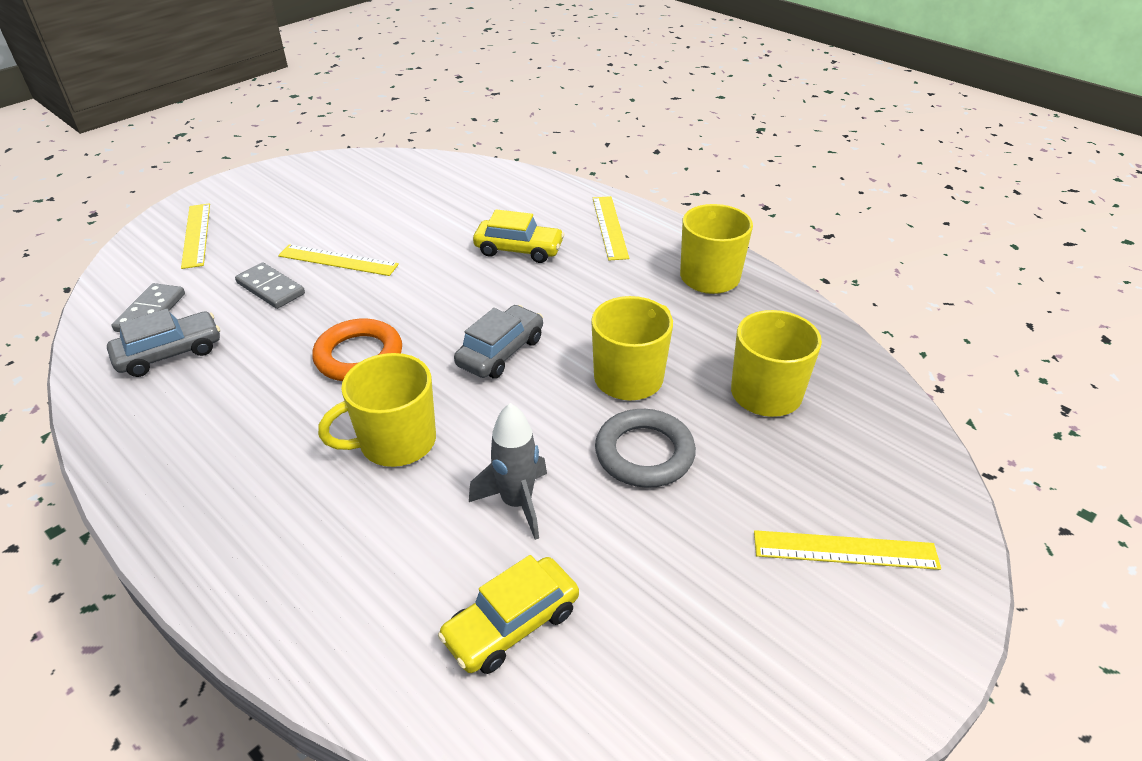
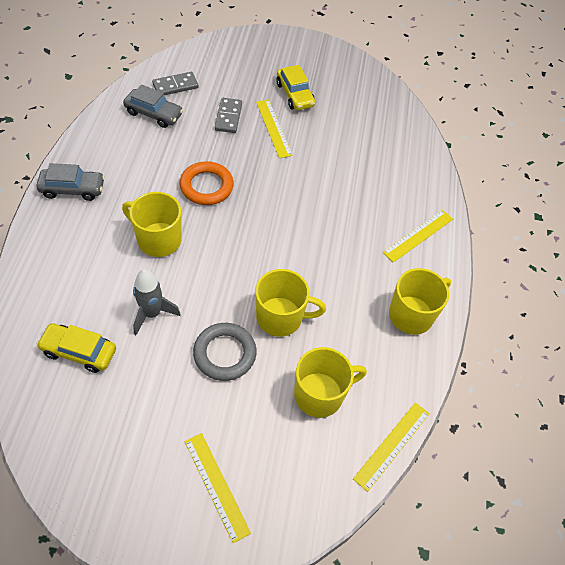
camera: 50 degrees right, 15 degrees up
yellow ruler [181,203,210,269] -> yellow ruler moved to [353,402,430,492]
grey car [454,305,543,379] -> grey car moved to [36,163,105,201]
yellow car [473,209,564,263] -> yellow car moved to [276,65,315,110]

